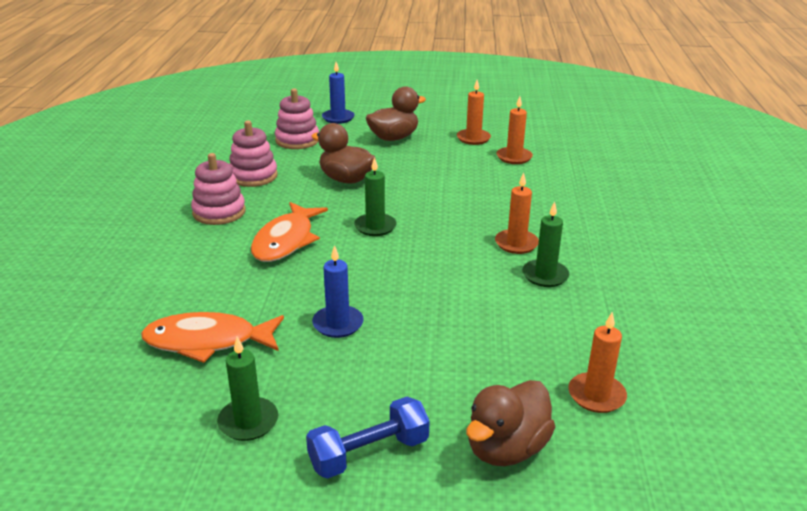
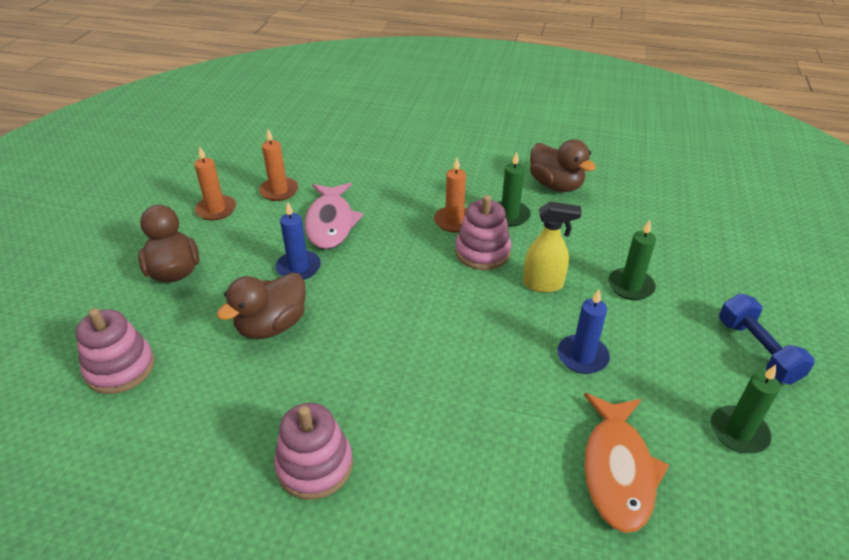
camera: 80 degrees left, 10 degrees up
pink stacking toy [229,120,278,187] -> pink stacking toy moved to [455,195,512,270]
orange fish [251,202,328,262] -> none
blue candle [322,62,354,124] -> blue candle moved to [276,202,321,280]
green candle [354,157,397,236] -> green candle moved to [608,220,656,300]
brown duck [466,380,555,466] -> brown duck moved to [530,139,596,192]
orange candle [568,312,627,413] -> none
none -> pink fish [305,183,364,249]
none -> yellow spray bottle [523,201,582,293]

